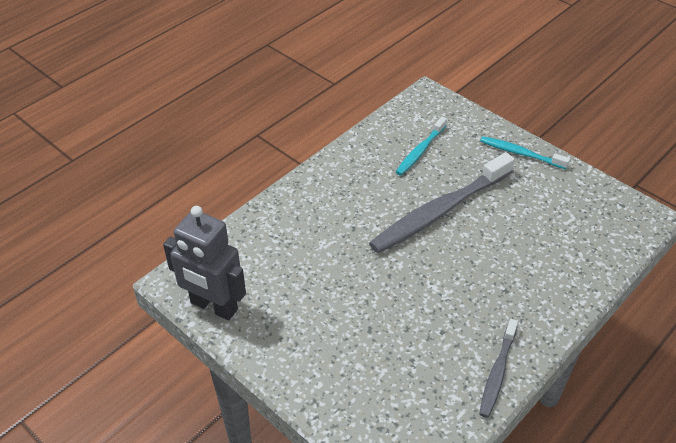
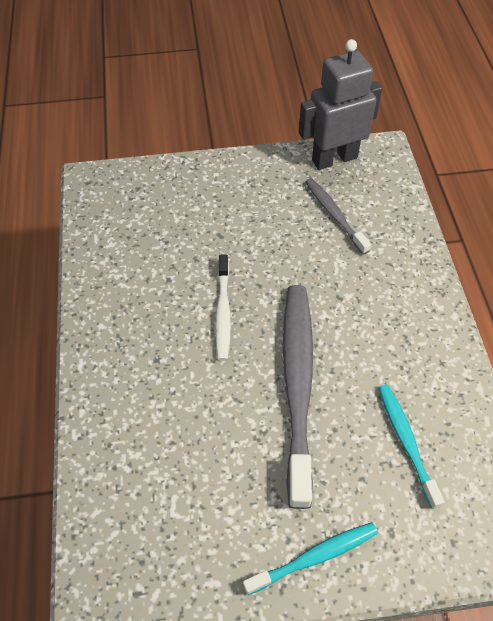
camera: 130 degrees right, 10 degrees up
grey toothbrush [479,319,518,418] -> grey toothbrush moved to [305,178,371,255]
none -> white toothbrush [215,255,231,361]

